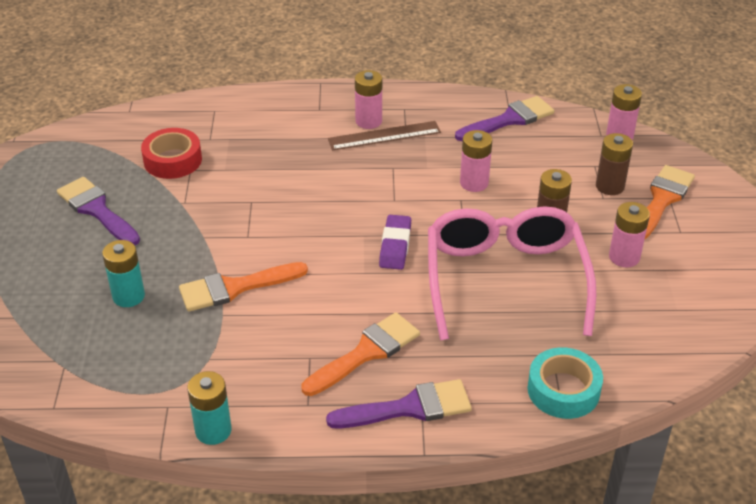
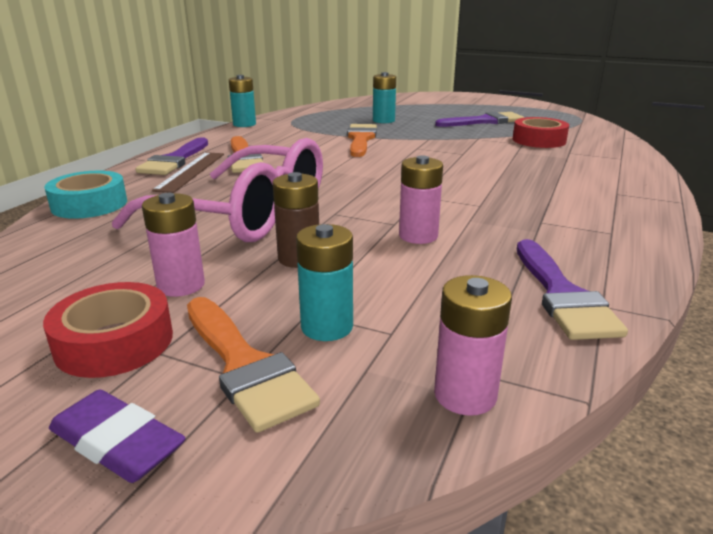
camera: 115 degrees right, 15 degrees down
brown ruler [328,121,441,150] -> brown ruler moved to [152,152,224,193]
pink battery [355,70,382,129] -> none
purple eraser [379,215,411,270] -> purple eraser moved to [49,389,186,483]
brown battery [596,133,633,195] -> turquoise battery [296,224,353,341]
none -> red tape [43,282,173,378]

